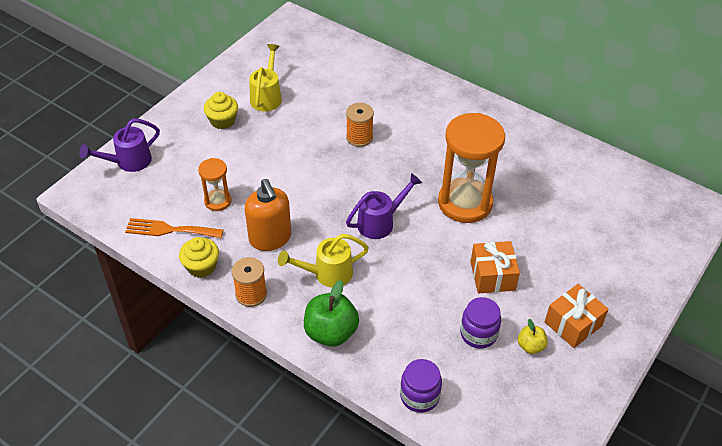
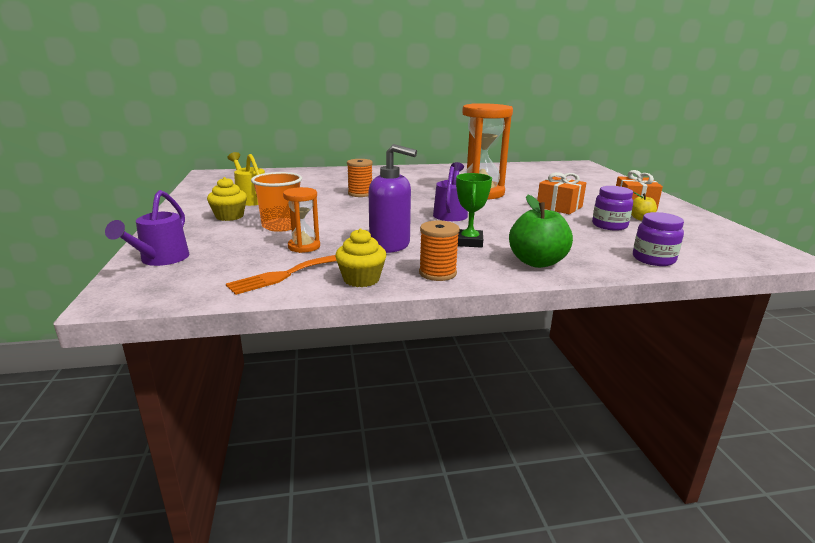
camera: 45 degrees left, 25 degrees down
orange soap dispenser [245,179,291,251] -> purple soap dispenser [369,144,417,253]
yellow watering can [278,234,369,288] -> green trophy [456,173,492,248]
none -> orange cup [251,172,302,232]

